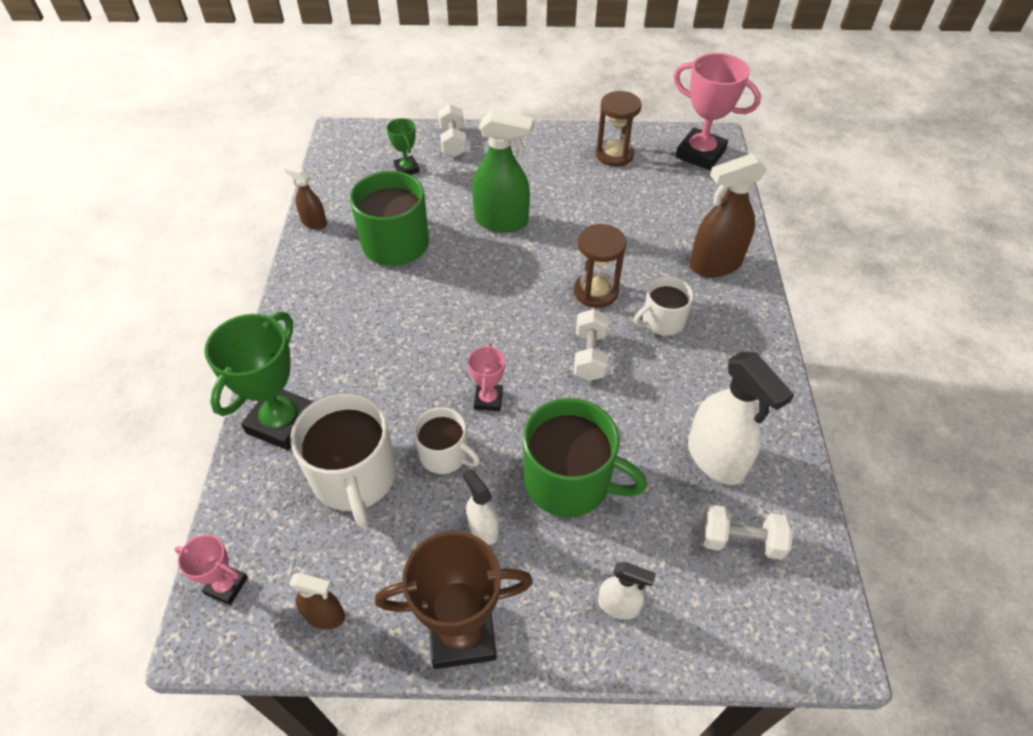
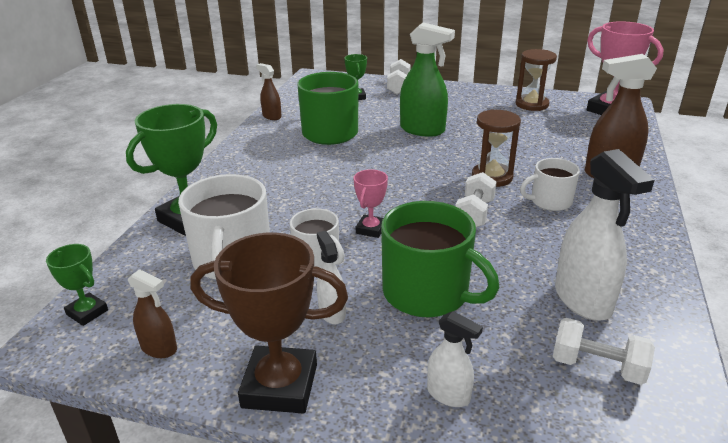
camera: 15 degrees right, 20 degrees down
pink trophy [175,535,248,605] -> green trophy [46,244,108,326]

